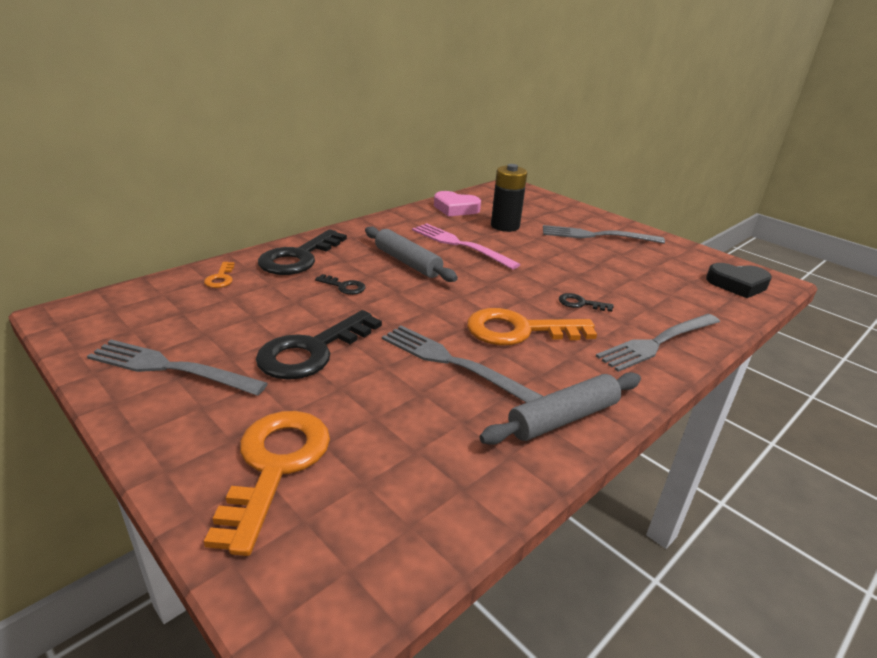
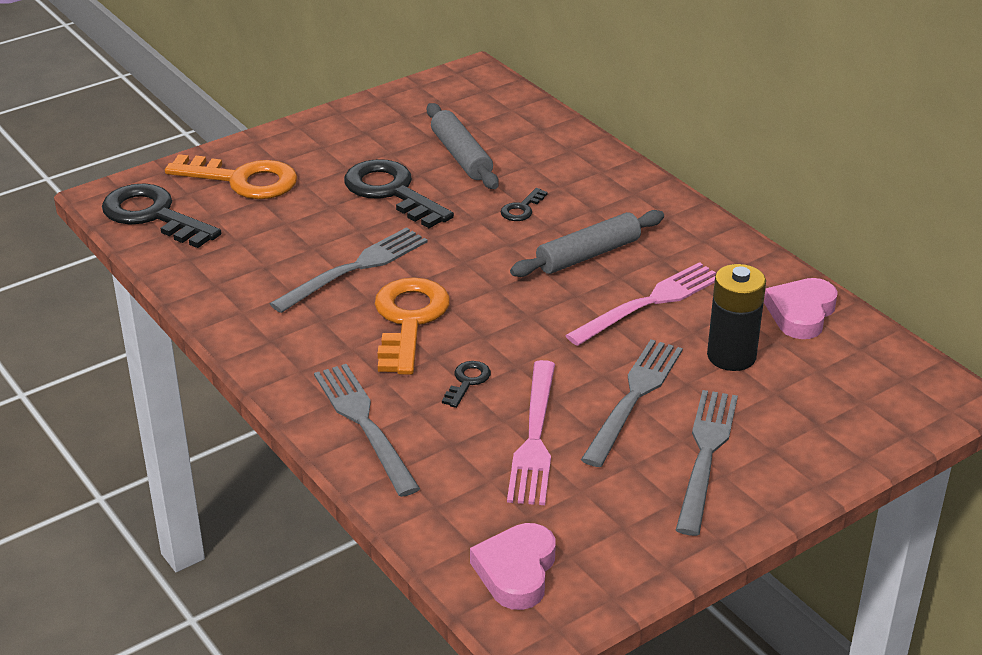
camera: 100 degrees right, 5 degrees up
grey fork [87,340,268,396] -> grey fork moved to [581,339,683,467]
orange key [204,262,235,288] -> none
black key [258,229,347,275] -> black key moved to [102,183,221,248]
grey rolling pin [479,372,641,445] -> grey rolling pin moved to [427,103,499,189]
black heart [706,263,772,298] -> pink heart [470,523,556,610]
none -> pink fork [507,360,555,505]

